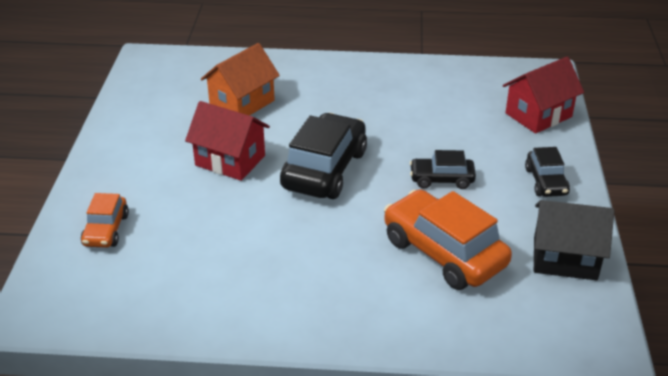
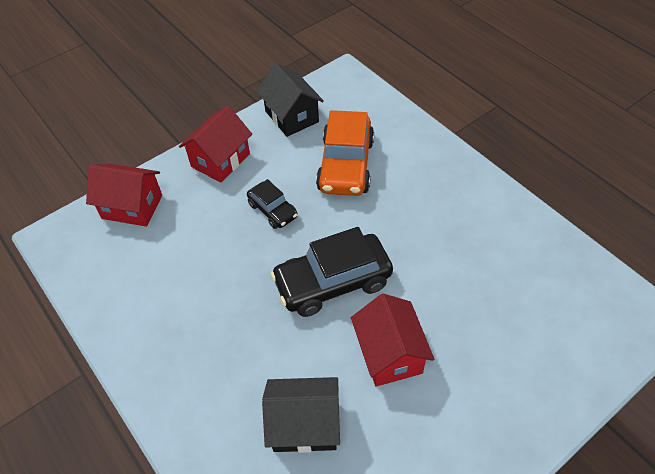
camera: 130 degrees left, 15 degrees up
orange car [81,193,129,248] -> none
orange house [201,43,280,116] -> black house [262,377,340,453]
black car [525,147,570,197] -> red house [179,106,252,183]

